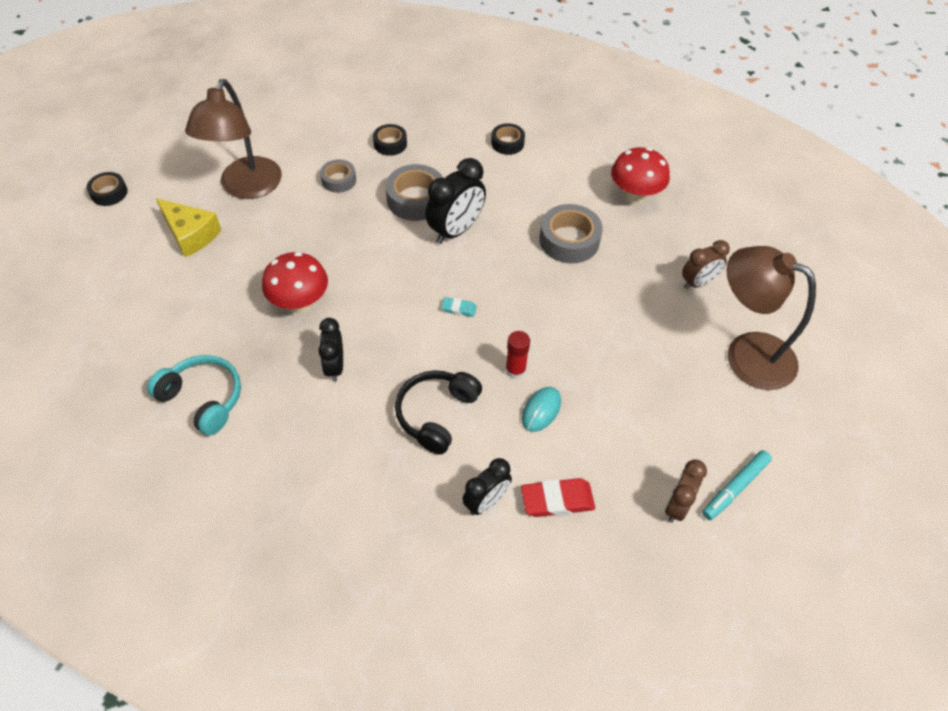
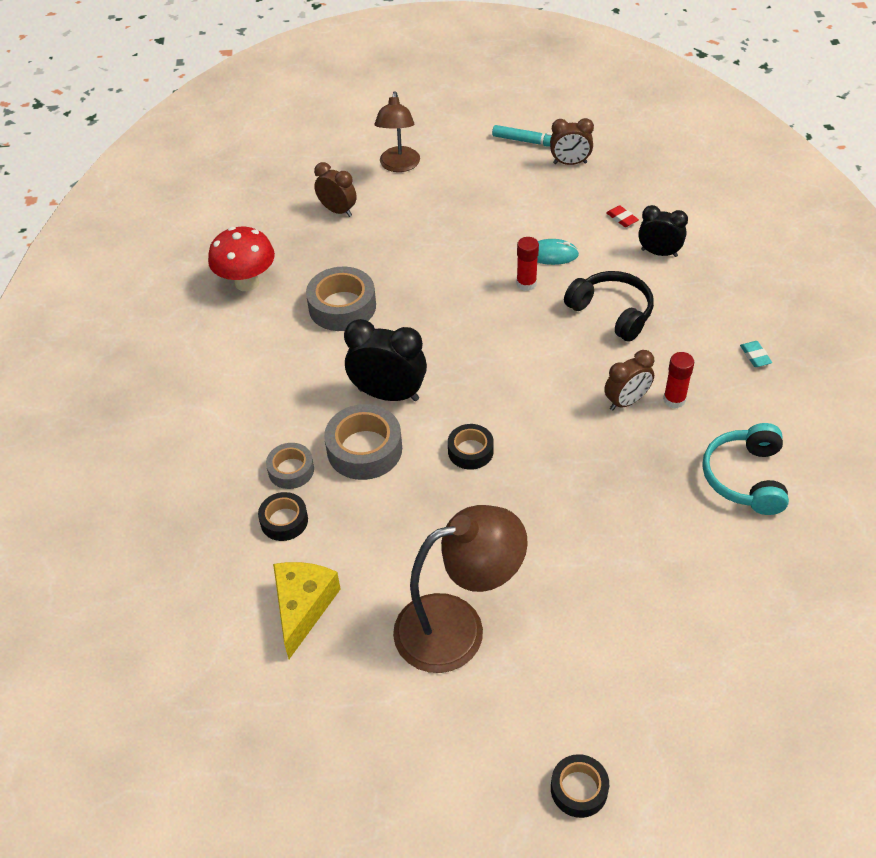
camera: 115 degrees left, 5 degrees down
yellow cheese [156,198,221,257] -> yellow cheese moved to [273,562,341,659]
red mushroom [262,252,328,314] -> none
black clock [318,318,343,382] -> brown clock [604,350,654,411]
grey tape [320,159,356,193] -> grey tape moved to [266,443,314,489]
black headphones [395,370,482,455] -> black headphones turned 135 degrees counterclockwise [564,271,654,342]
turquoise eraser [441,297,477,317] -> turquoise eraser moved to [740,341,772,367]
black tape [491,123,525,155] -> black tape moved to [448,424,494,470]
red eraser [521,478,595,517] -> red eraser [606,205,639,227], size x0.55
brown lamp [727,246,816,390] -> brown lamp [375,91,420,172], size x0.65
none -> red glue stick [663,352,694,408]

